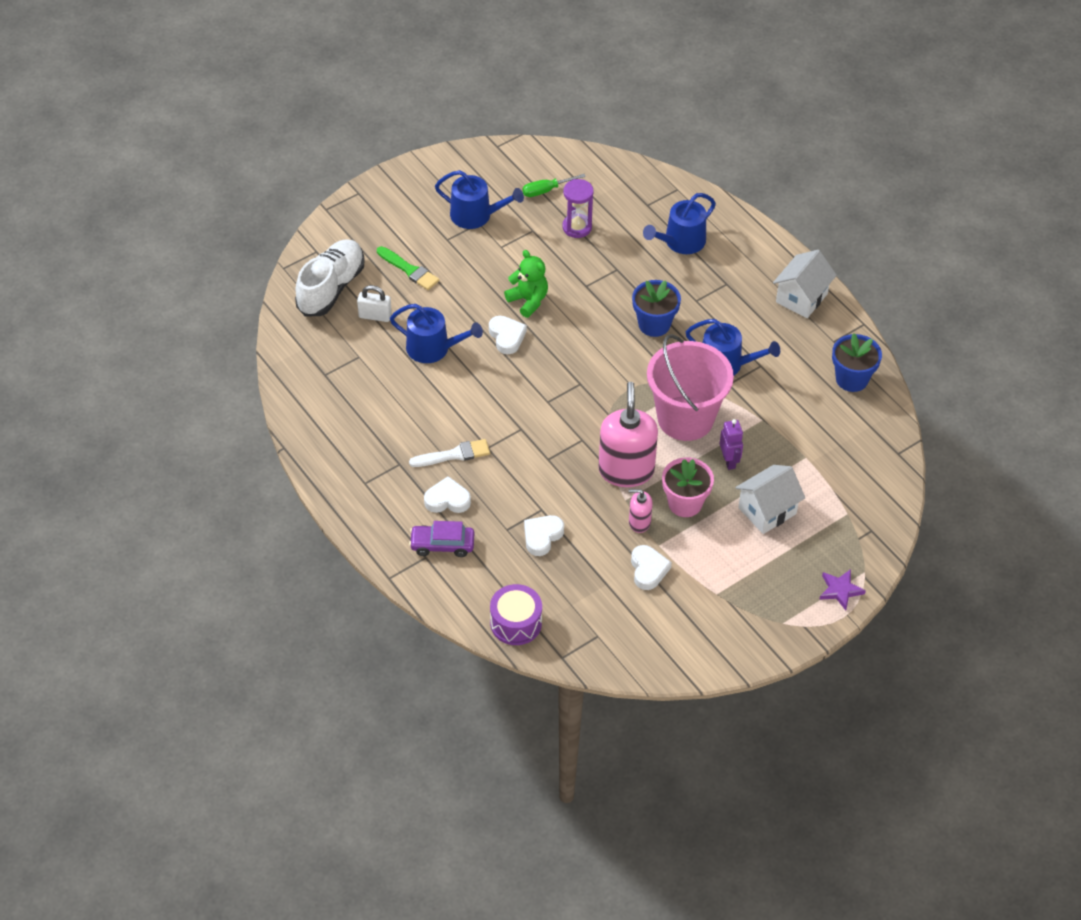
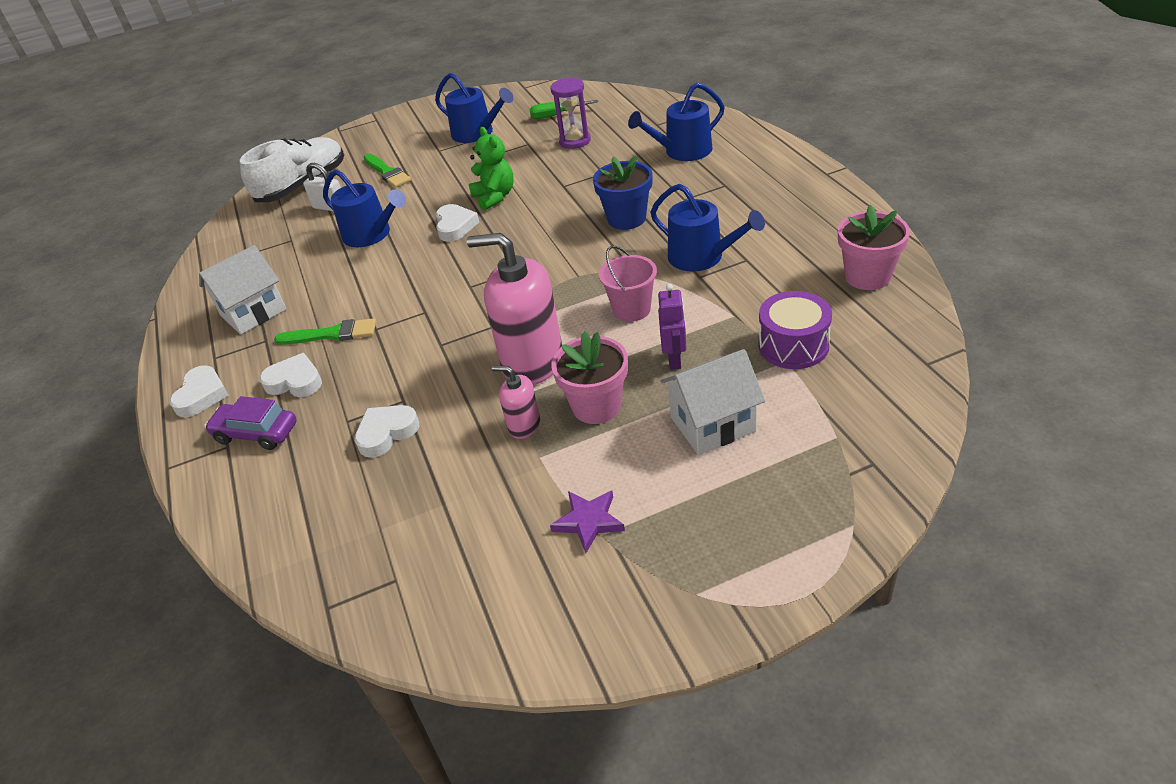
camera: 20 degrees right, 10 degrees down
white brush [409,439,490,467] -> green brush [274,318,376,345]
purple drum [490,584,542,645] -> purple drum moved to [758,291,832,369]
pink soap dispenser [598,382,658,487] -> pink soap dispenser turned 90 degrees counterclockwise [467,233,562,385]
white heart [631,545,672,590] -> white heart moved to [170,365,229,417]
pink bucket [647,334,734,441] -> pink bucket [599,246,657,322], size x0.50
white house [773,250,837,318] -> white house moved to [199,245,286,335]
purple star [819,569,866,610] -> purple star moved to [550,490,625,553]
blue flower pot [832,333,882,392] -> pink flower pot [838,205,910,290]

